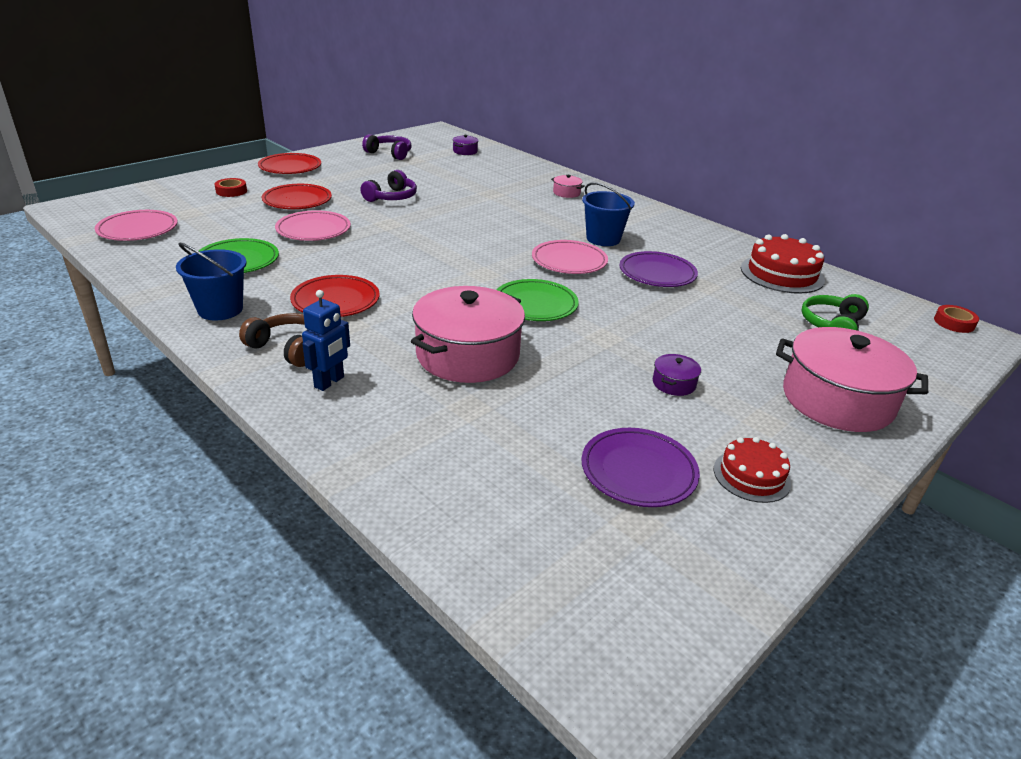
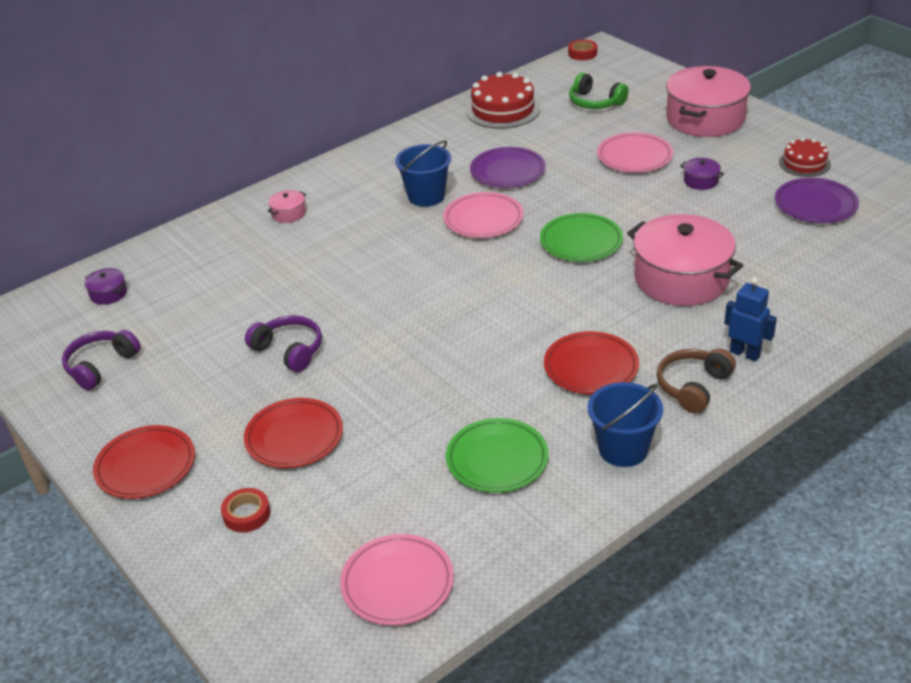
camera: 80 degrees left, 5 degrees up
pink plate [275,210,351,241] -> pink plate moved to [597,133,673,172]

